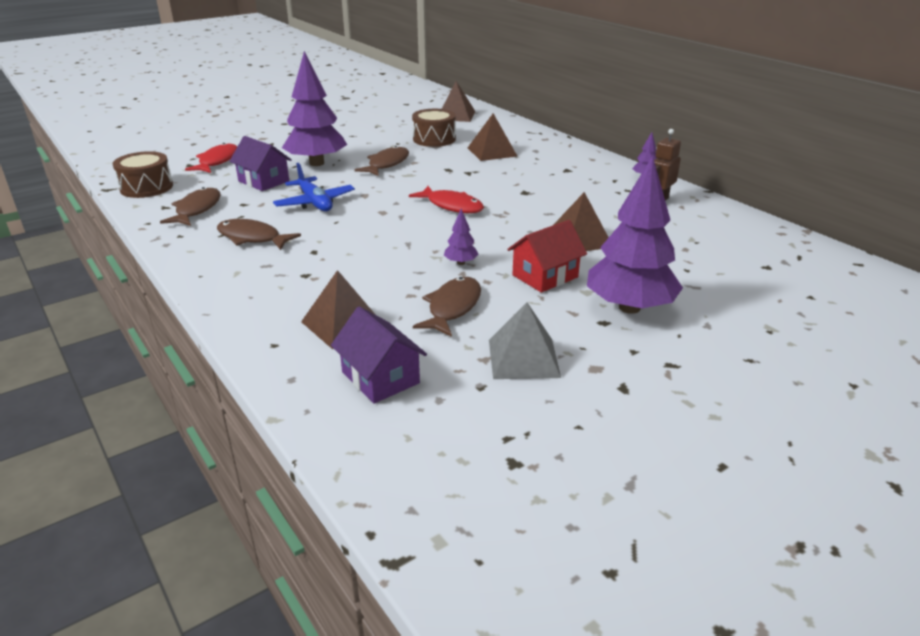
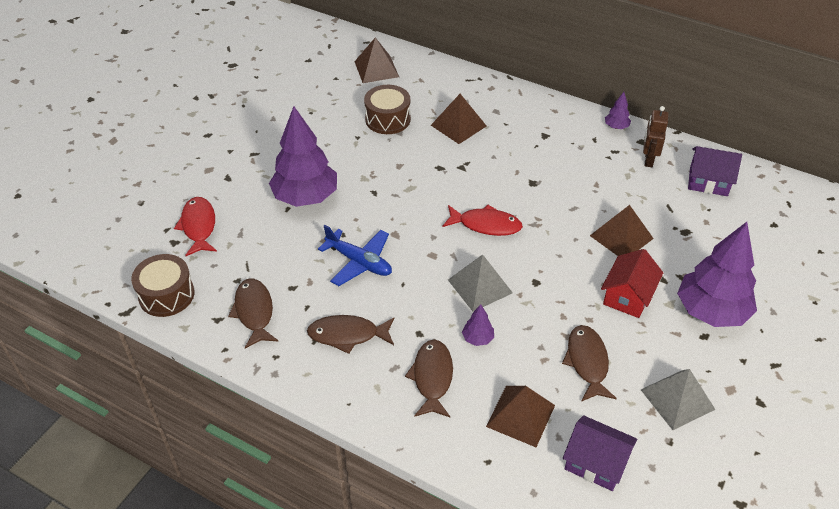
camera: 25 degrees left, 15 degrees up
purple house [229,136,292,191] -> purple house moved to [688,146,742,196]
brown fish [355,146,409,176] -> brown fish moved to [405,340,453,417]
purple tree [444,209,479,265] -> purple tree moved to [462,304,494,346]
none -> grey pyramid [448,254,513,312]

